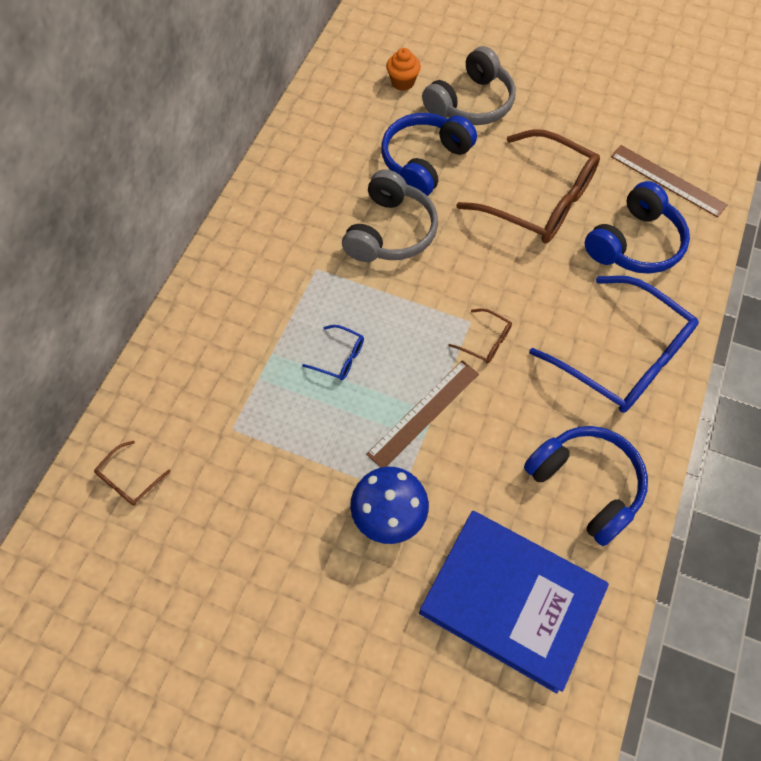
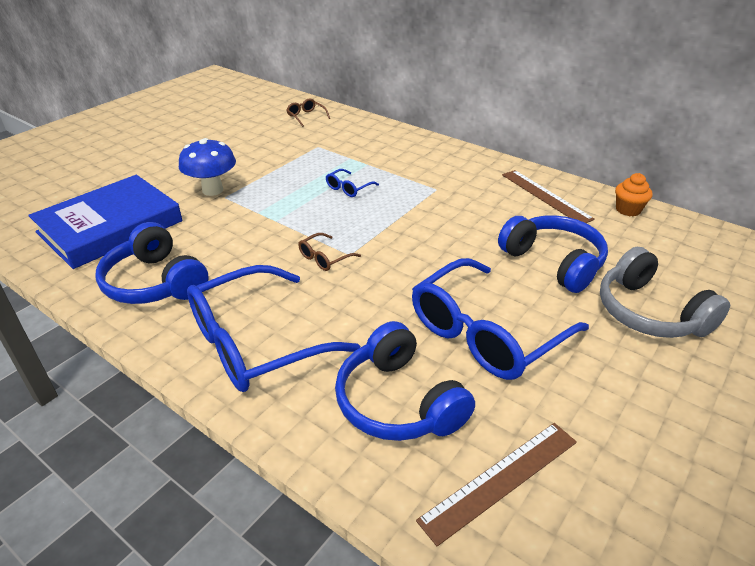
camera: 105 degrees right, 25 degrees down
grey headphones [342,169,438,262] -> none
brown ruler [366,360,479,468] -> brown ruler moved to [502,170,595,223]
orange cupcake [386,48,421,91] -> orange cupcake moved to [615,173,653,216]
brown glasses [456,129,600,243] -> blue glasses [412,258,589,380]
blue headphones [524,426,648,546] -> blue headphones turned 75 degrees clockwise [95,222,209,304]

